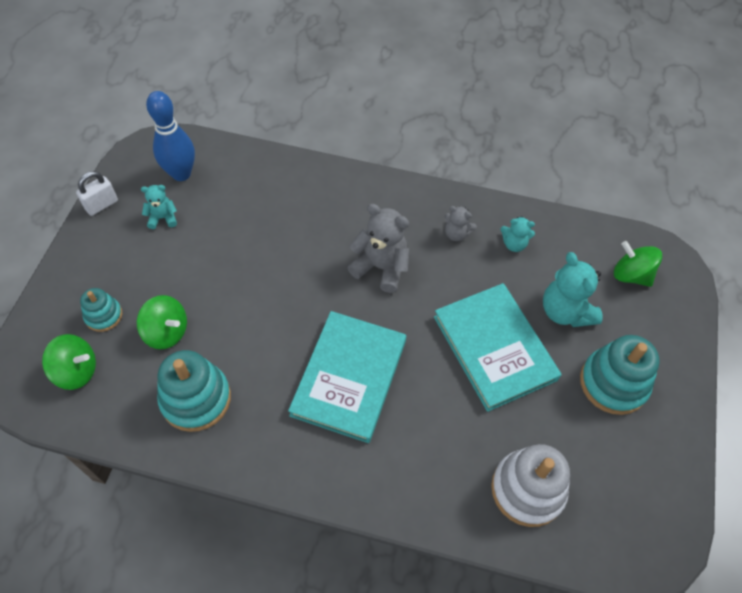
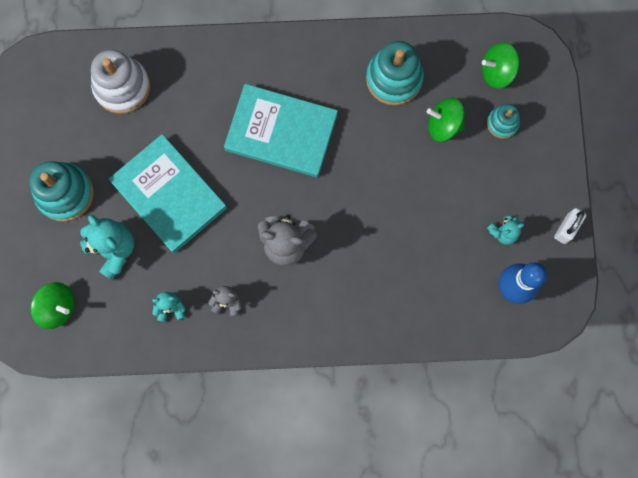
camera: 165 degrees right, 20 degrees up
turquoise book [288,311,406,443] -> turquoise book turned 75 degrees counterclockwise [224,84,338,177]

